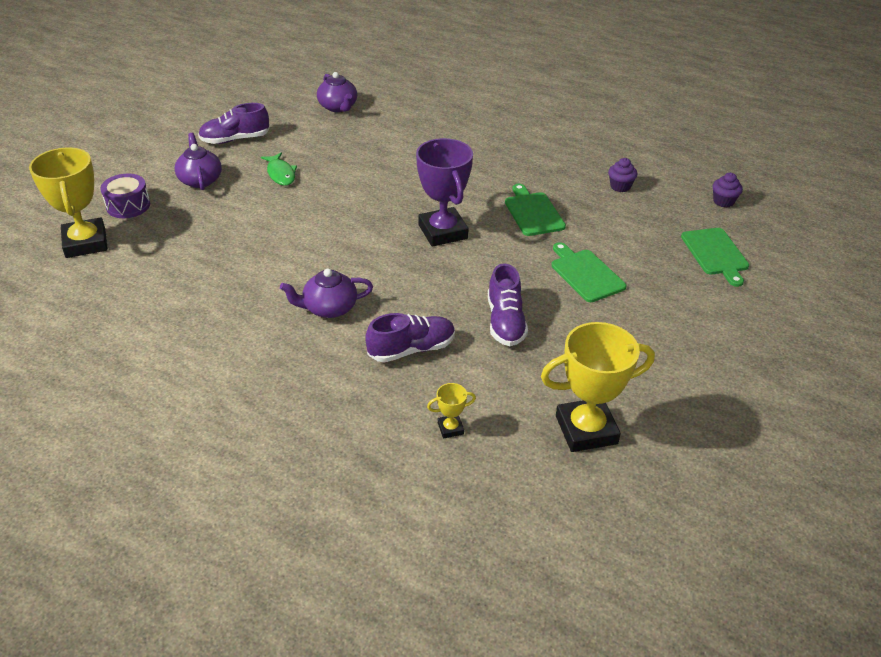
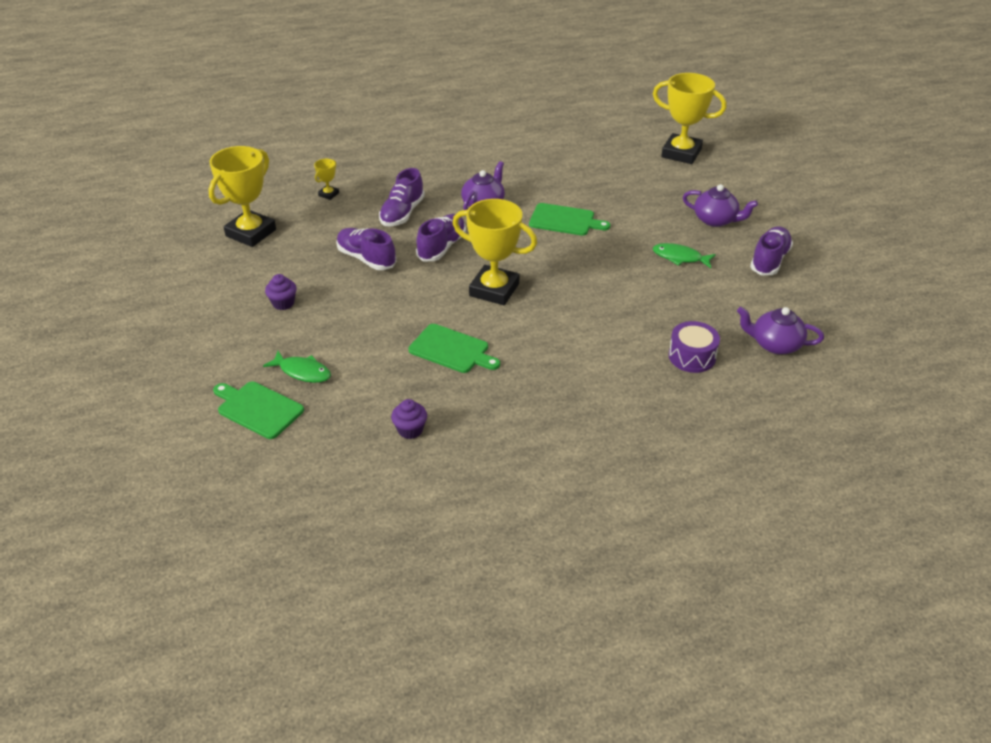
camera: 135 degrees right, 0 degrees up
purple drum [100,174,150,218] -> purple drum moved to [669,321,720,373]
purple trophy [416,138,473,247] -> yellow trophy [453,199,537,305]
green cutting board [551,242,626,302] -> green cutting board moved to [529,203,610,236]
purple cupcake [713,173,743,207] -> purple cupcake moved to [265,274,297,310]
none -> green fish [263,351,331,383]
none -> purple shoe [416,214,466,261]

